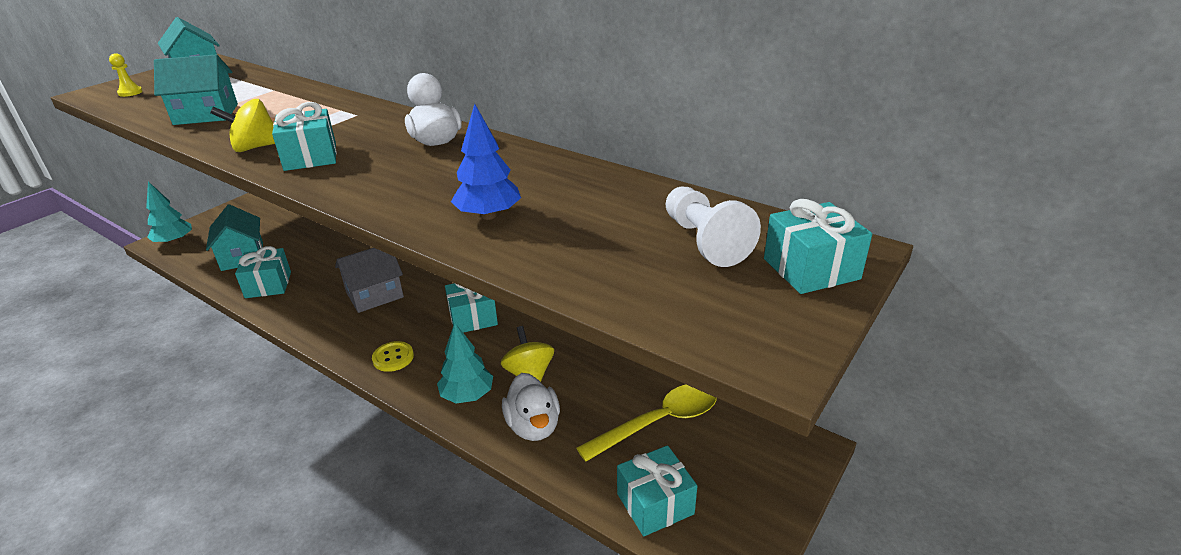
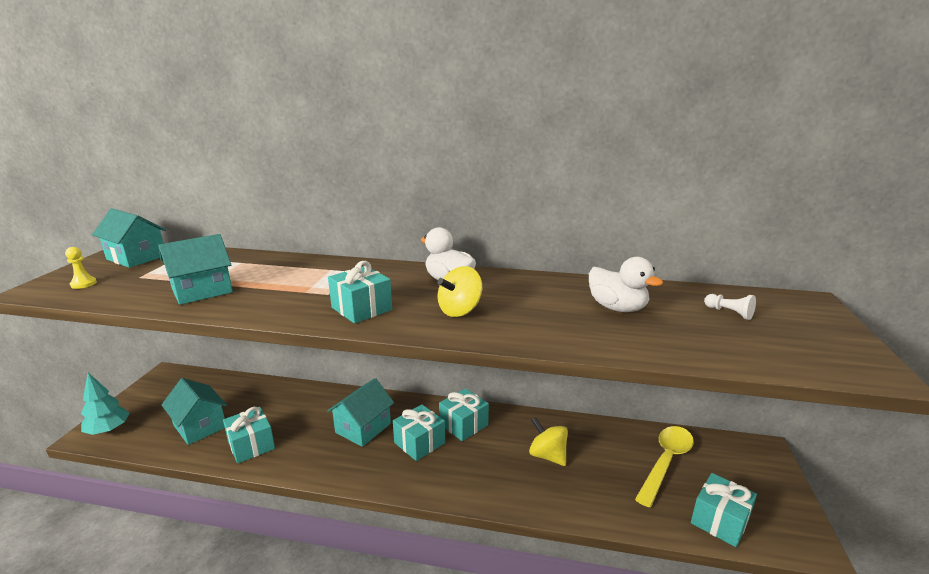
camera: 25 degrees left, 10 degrees down
yellow spinning top [210,99,275,152] -> yellow spinning top moved to [438,266,482,317]
grey house [335,248,404,313] -> turquoise house [327,378,394,447]
yellow button [372,341,414,372] -> none
turquoise tree [437,323,493,403] -> none
blue tree [451,104,521,220] -> none
white duck [502,373,560,441] -> white duck moved to [589,257,663,312]
white pawn [666,187,761,267] -> white pawn [704,294,756,320], size x0.55
turquoise gift [764,199,872,294] -> turquoise gift moved to [393,404,445,461]

